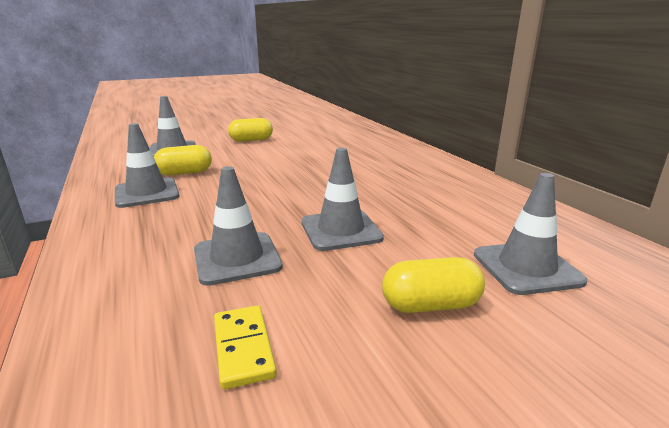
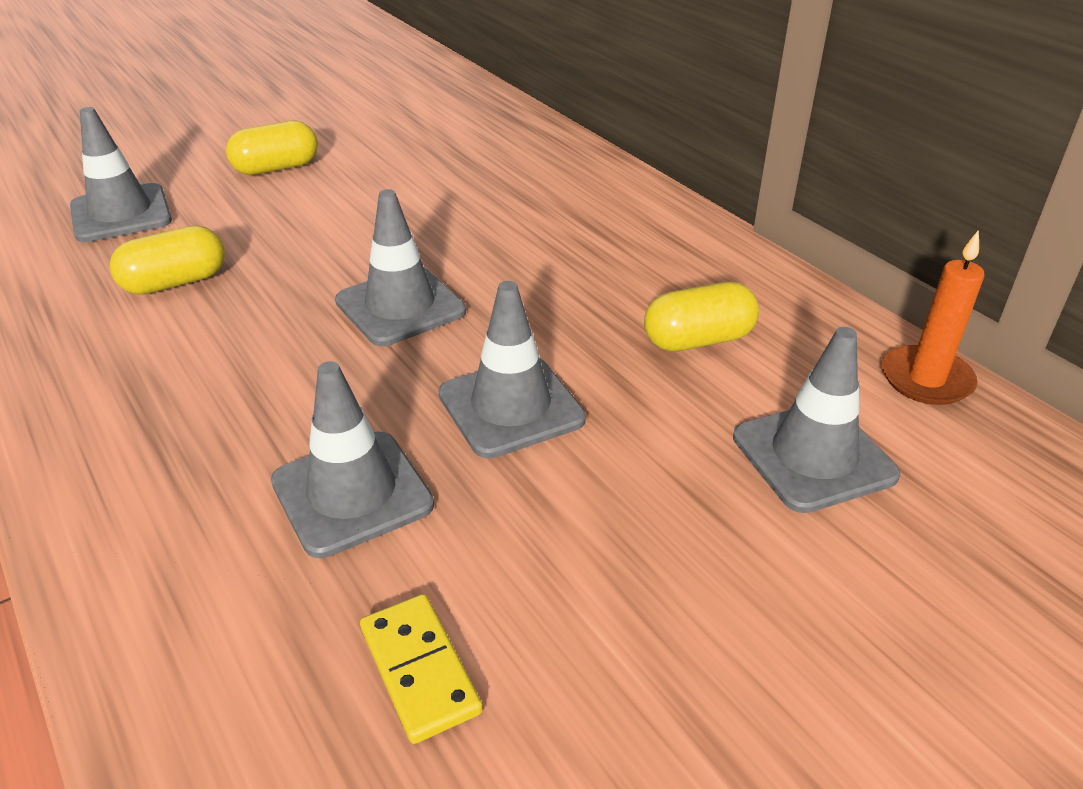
camera: 10 degrees left, 15 degrees up
grey traffic cone [115,123,180,208] -> grey traffic cone moved to [335,189,466,346]
yellow capsule [382,257,485,313] -> yellow capsule moved to [644,282,759,352]
none -> orange candle [882,230,984,405]

